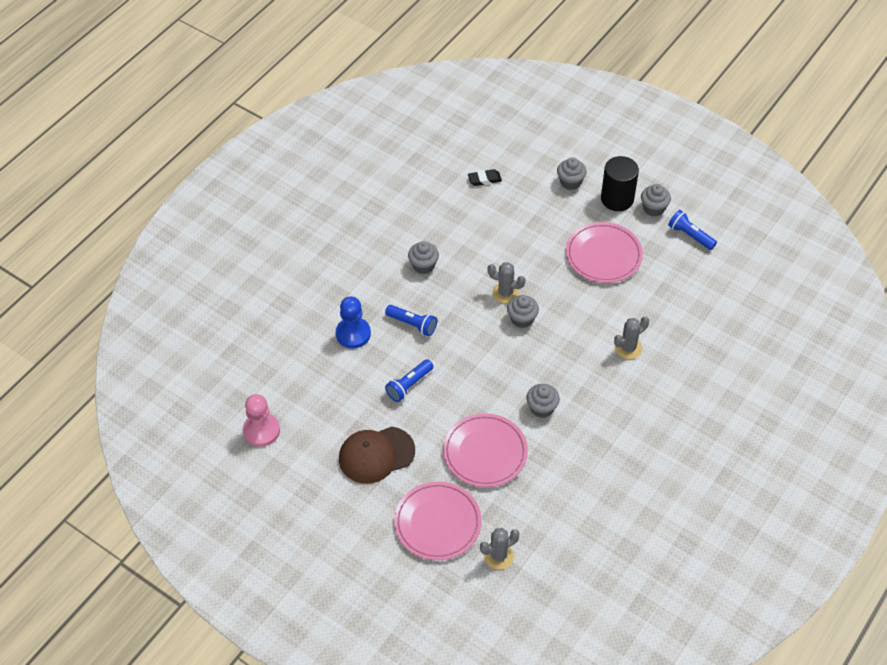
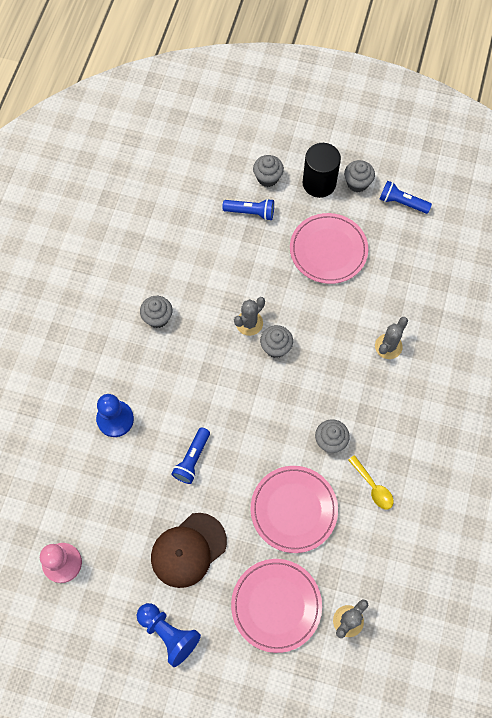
camera: 20 degrees left, 15 degrees up
blue flashlight [385,305,437,336] -> blue flashlight moved to [222,199,274,221]
black eraser [468,169,502,186] -> none
grey cactus [487,262,526,304] -> grey cactus turned 45 degrees counterclockwise [234,297,265,336]
none -> blue pawn [137,603,201,667]
none -> yellow spoon [348,455,394,509]

